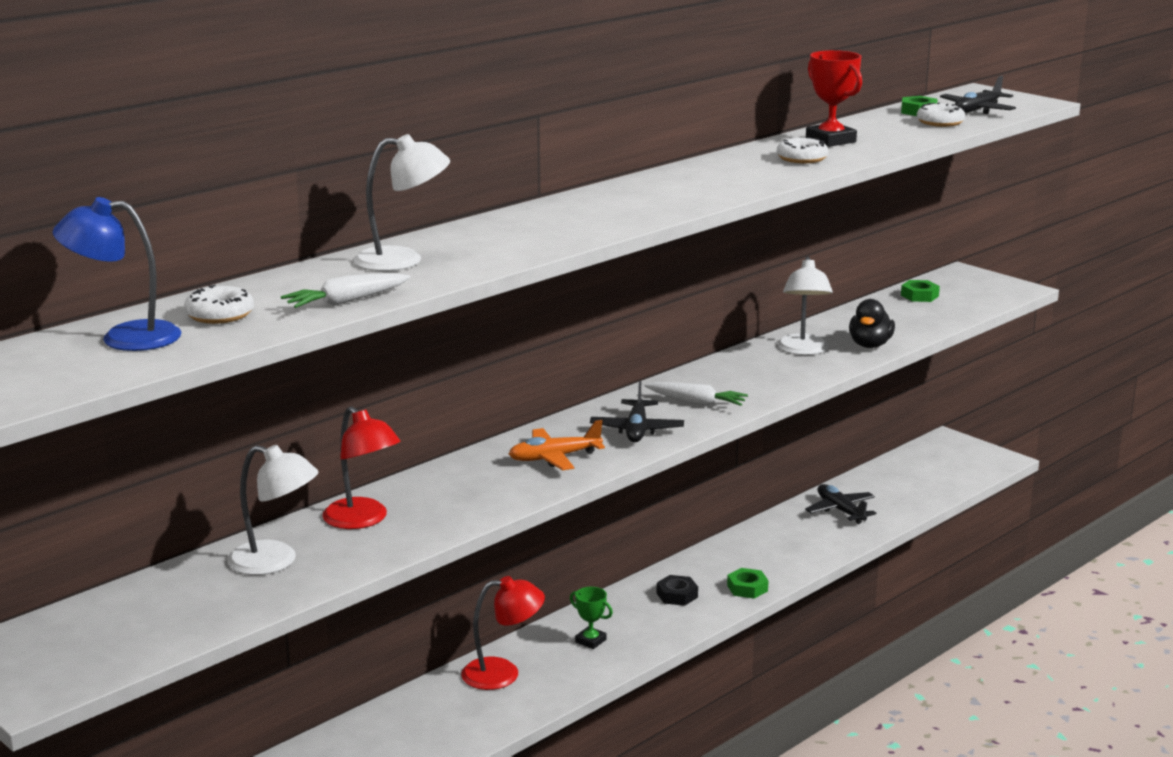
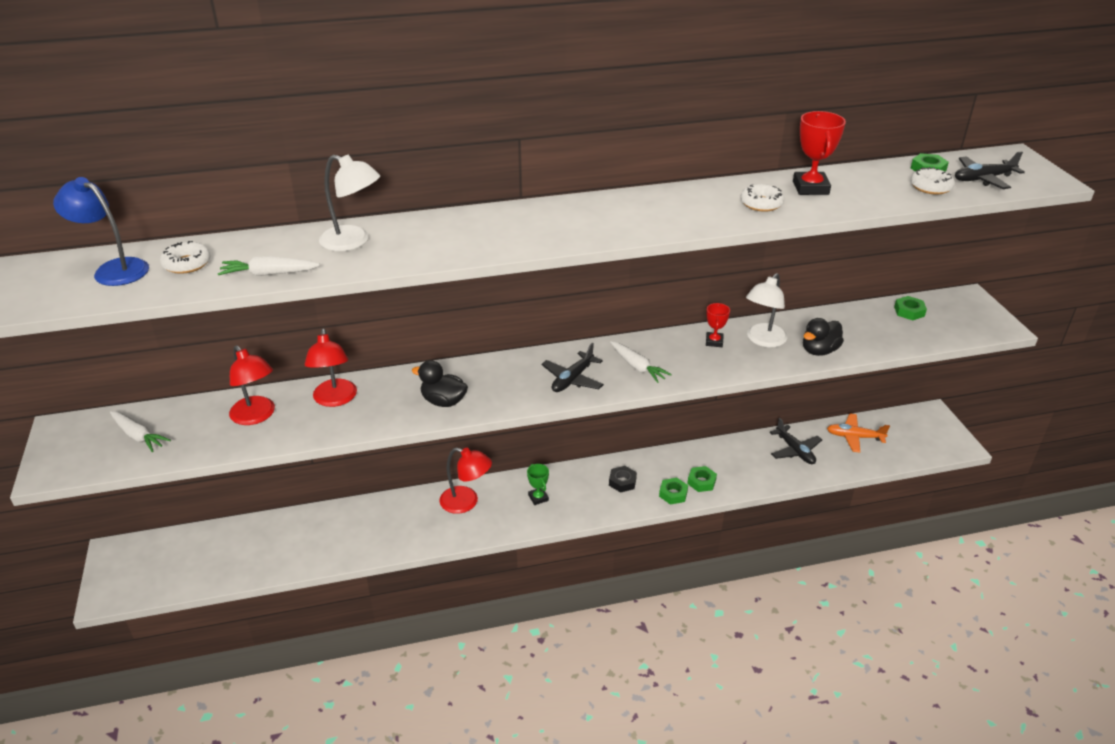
camera: 30 degrees right, 15 degrees up
white lamp [227,445,318,575] -> red lamp [229,345,275,425]
orange plane [509,420,605,470] -> orange plane moved to [827,413,890,453]
black plane [805,484,876,524] -> black plane turned 150 degrees clockwise [770,418,822,464]
none -> white carrot [110,411,171,452]
none -> black duck [412,360,468,407]
none -> green nut [687,466,717,492]
none -> red trophy [706,303,730,347]

